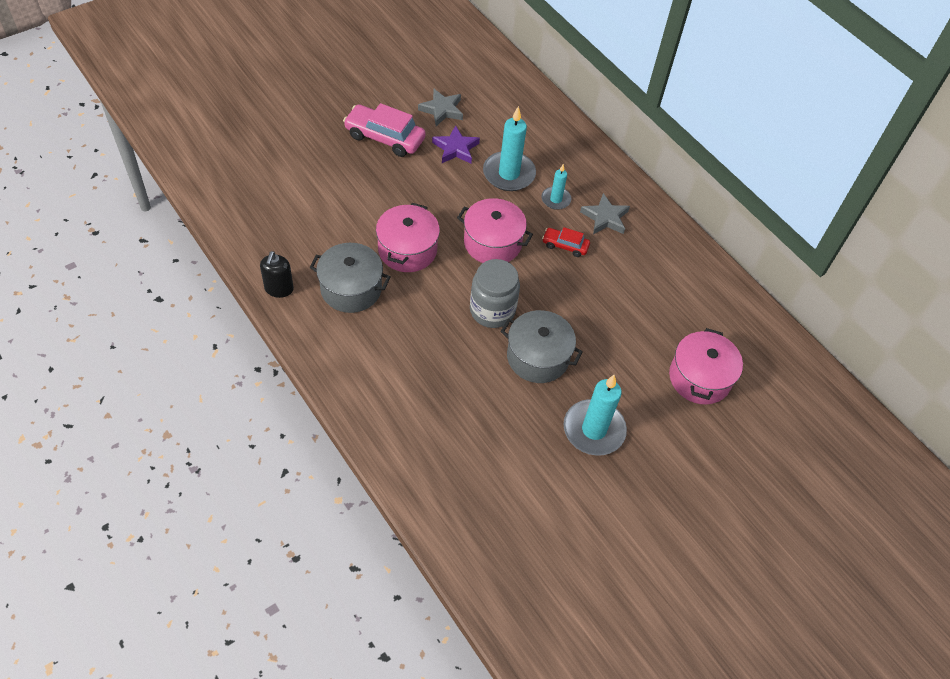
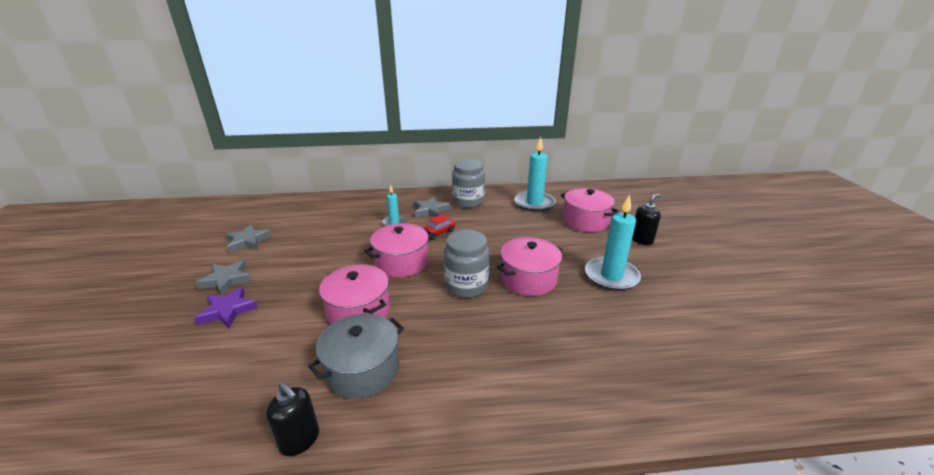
camera: 55 degrees left, 25 degrees down
pink car [343,103,426,157] -> grey star [195,260,252,296]
purple star [432,125,480,164] -> purple star moved to [194,286,258,328]
turquoise candle [483,106,536,191] -> turquoise candle moved to [515,137,556,212]
grey pot [500,310,583,383] -> pink pot [497,237,563,296]
none -> grey jar [452,159,485,208]
none -> black soap dispenser [632,194,661,245]

